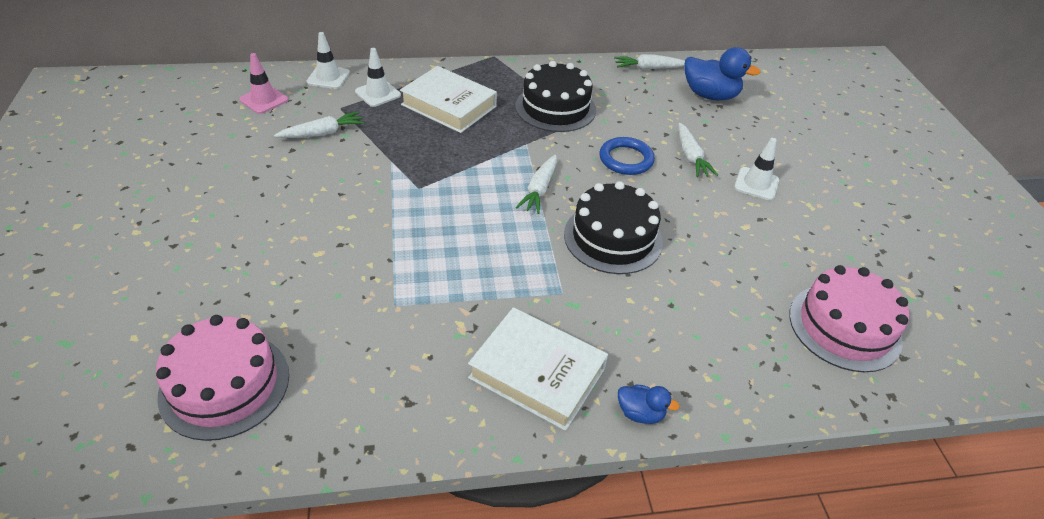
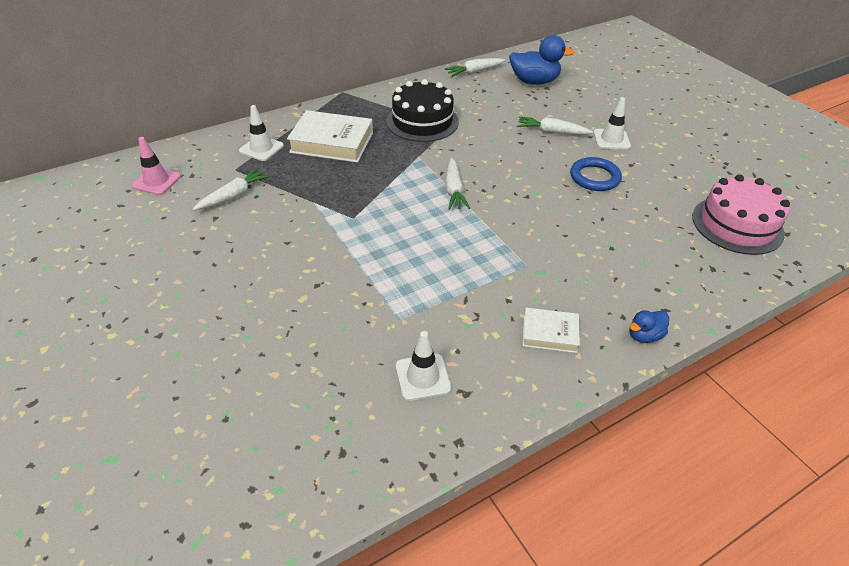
camera: 20 degrees left, 0 degrees up
pink cake [156,315,289,441] -> none
white traffic cone [306,32,350,89] -> white traffic cone moved to [396,331,451,401]
white book [468,307,608,431] -> white book [523,308,580,353], size x0.55
black cake [564,181,663,274] -> none
blue ring [599,137,655,175] -> blue ring moved to [570,157,622,191]
blue duck [618,385,680,424] -> blue duck turned 150 degrees clockwise [629,310,669,343]
white carrot [679,123,718,177] -> white carrot turned 135 degrees clockwise [517,117,593,135]

